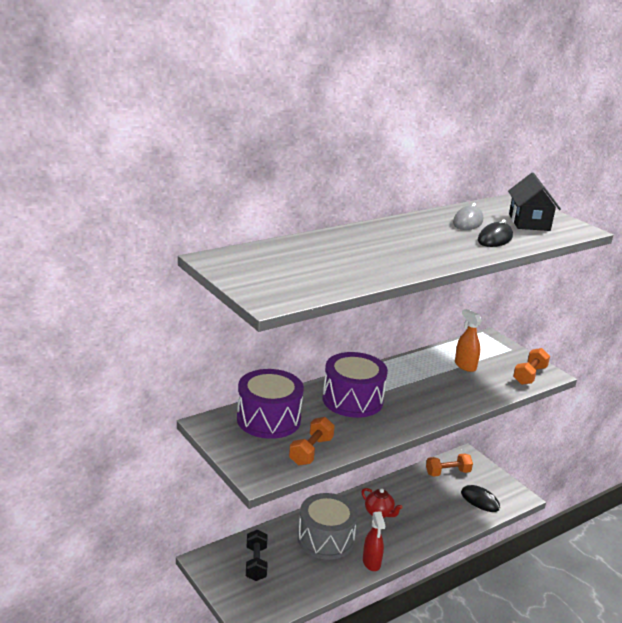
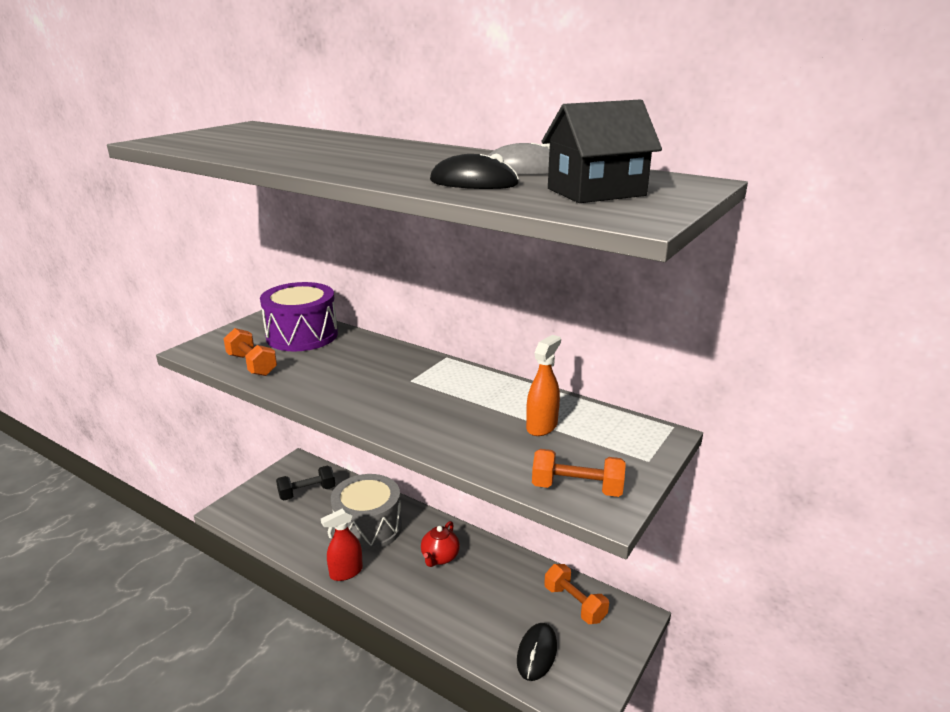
camera: 70 degrees right, 0 degrees up
orange dumbbell [289,417,335,466] -> orange dumbbell turned 45 degrees clockwise [223,328,277,376]
purple drum [323,352,388,418] -> none

